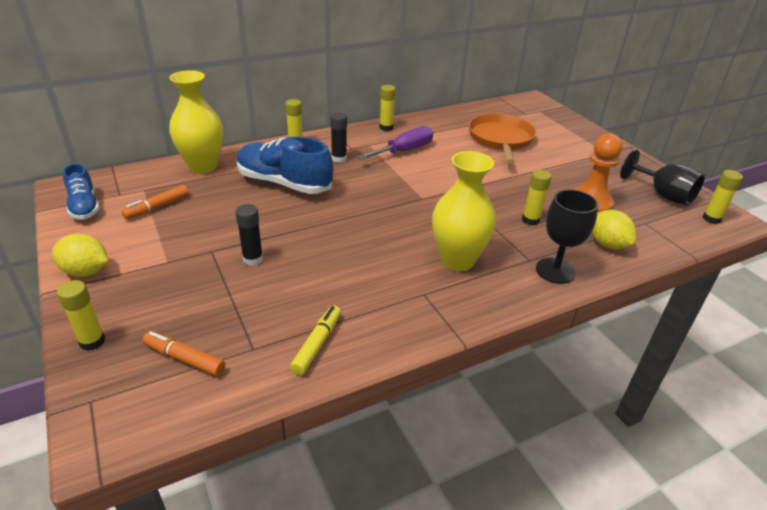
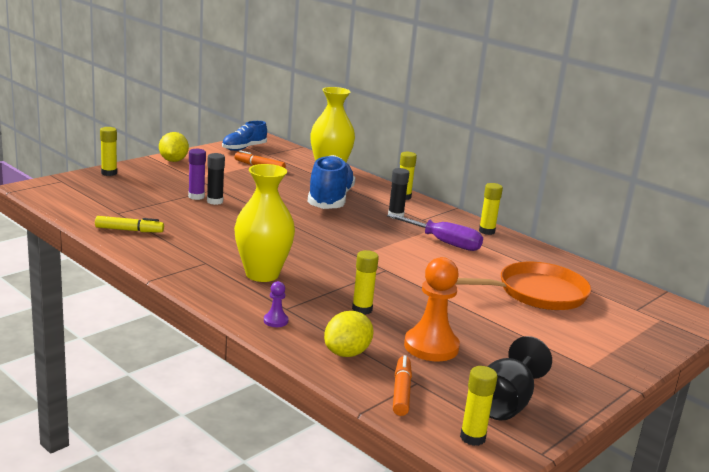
camera: 70 degrees right, 15 degrees down
orange marker [143,331,225,376] -> orange marker moved to [393,355,412,416]
black goblet [536,189,598,284] -> purple pawn [264,281,288,327]
none -> purple glue stick [188,149,206,200]

